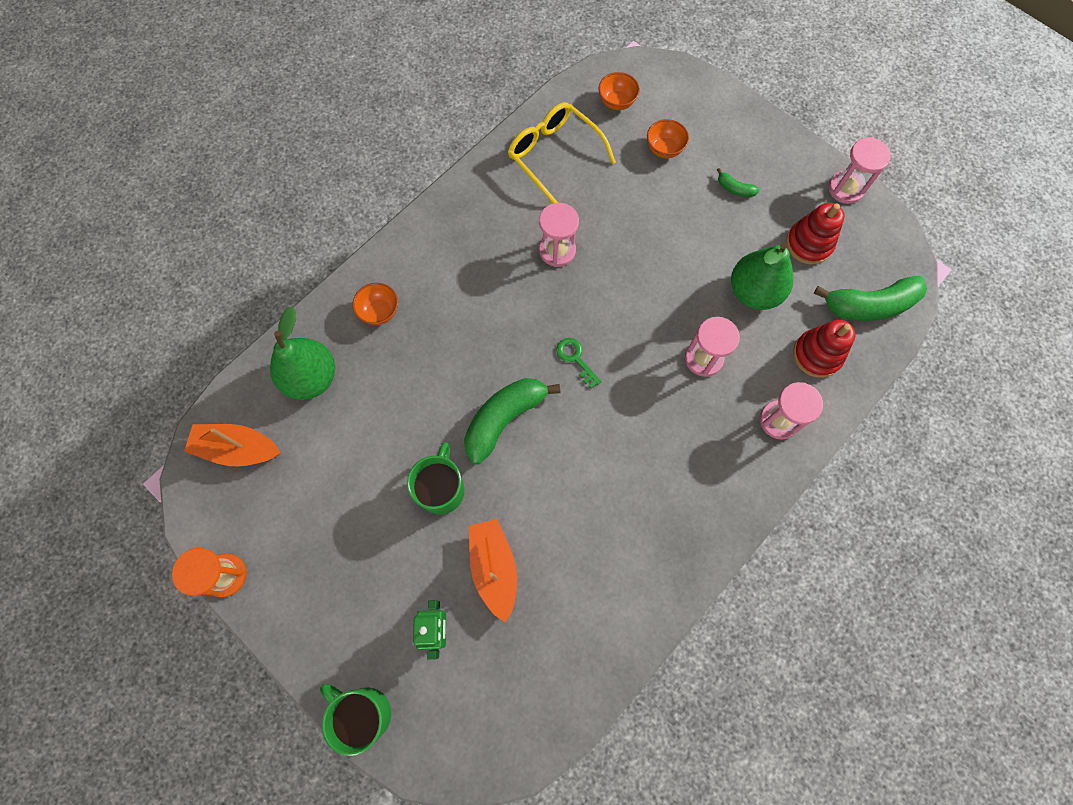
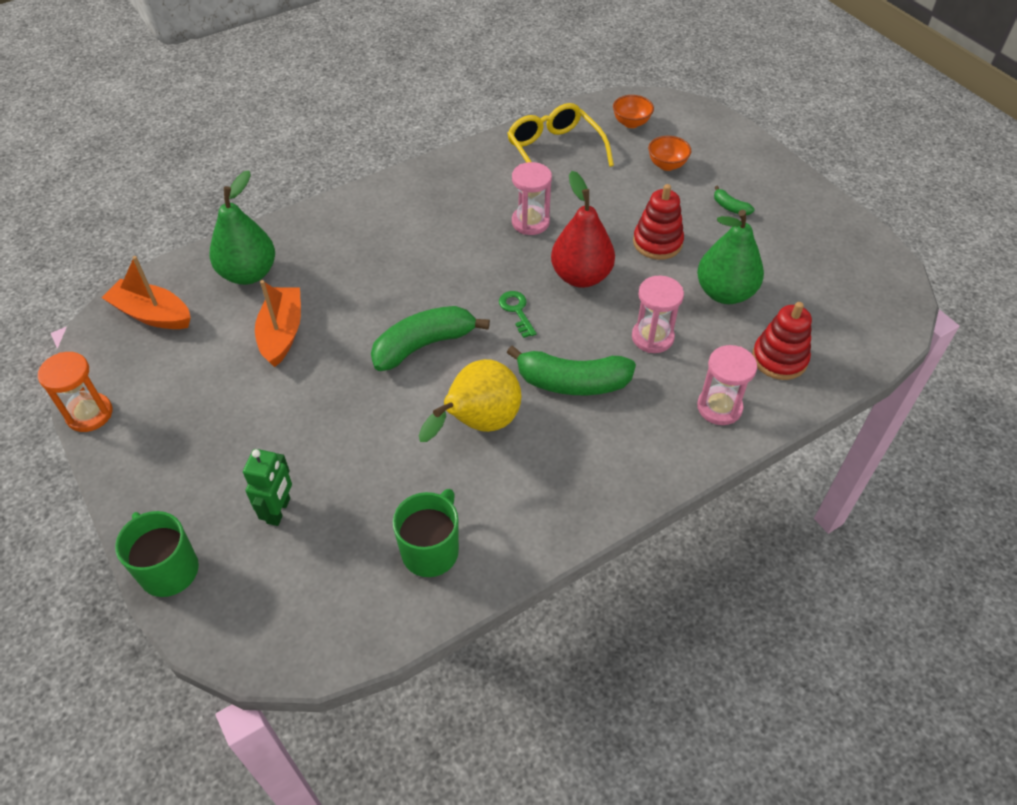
camera: 15 degrees right, 20 degrees down
orange bowl [352,283,398,325] -> none
green mug [407,442,464,515] -> green mug moved to [393,489,459,577]
orange boat [469,519,517,623] -> orange boat moved to [255,280,301,367]
red stacking toy [786,203,845,265] -> red stacking toy moved to [633,184,684,260]
green banana [813,276,927,321] -> green banana moved to [507,345,636,395]
pink hourglass [829,137,891,204] -> none
none -> yellow pear [419,359,521,442]
none -> red pear [551,171,615,288]

